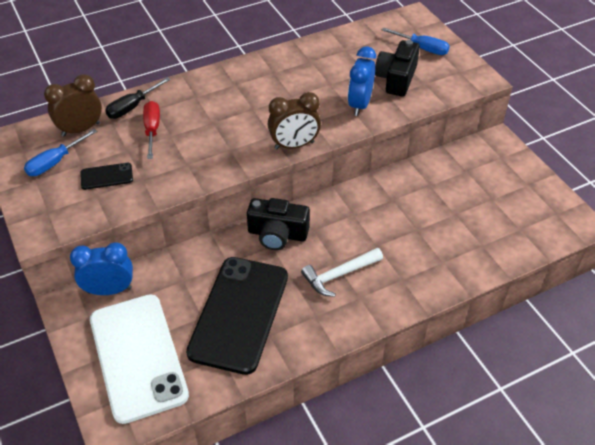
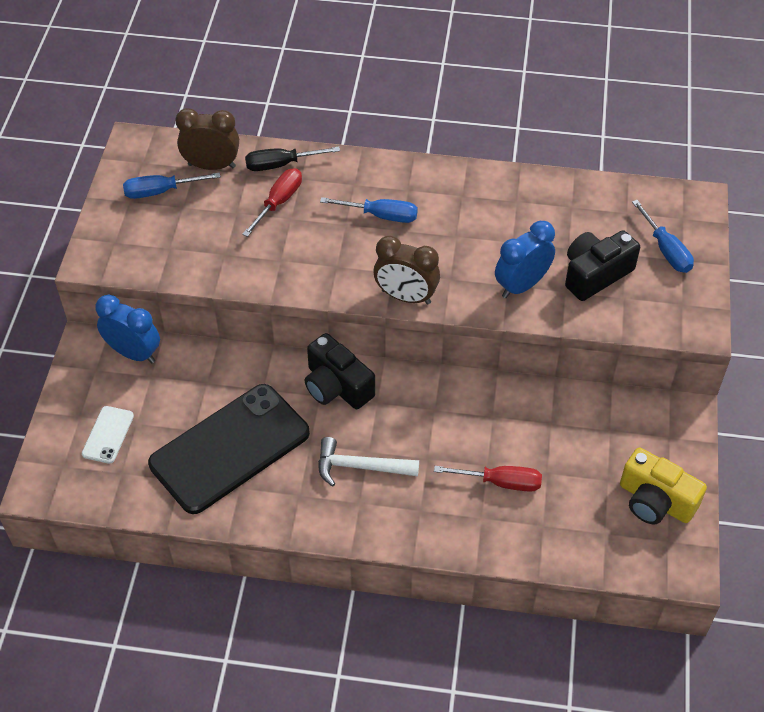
camera: 35 degrees right, 5 degrees up
black phone [80,163,133,190] -> none
white phone [90,294,189,424] -> white phone [82,406,134,464], size x0.42
none -> blue screwdriver [320,197,418,223]
none -> red screwdriver [434,466,542,492]
none -> yellow camera [620,447,707,524]

